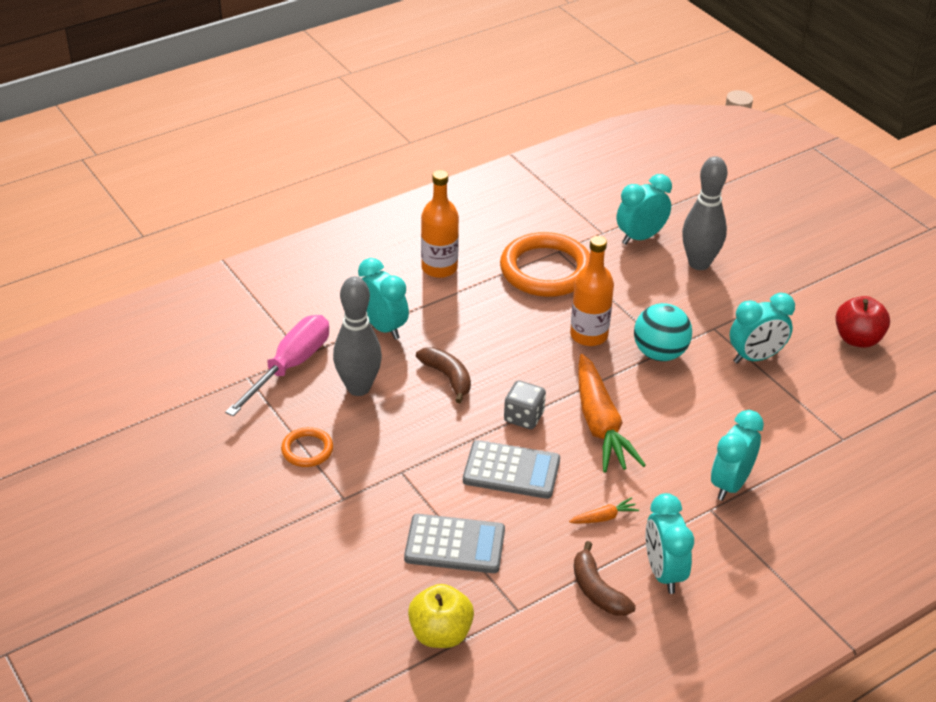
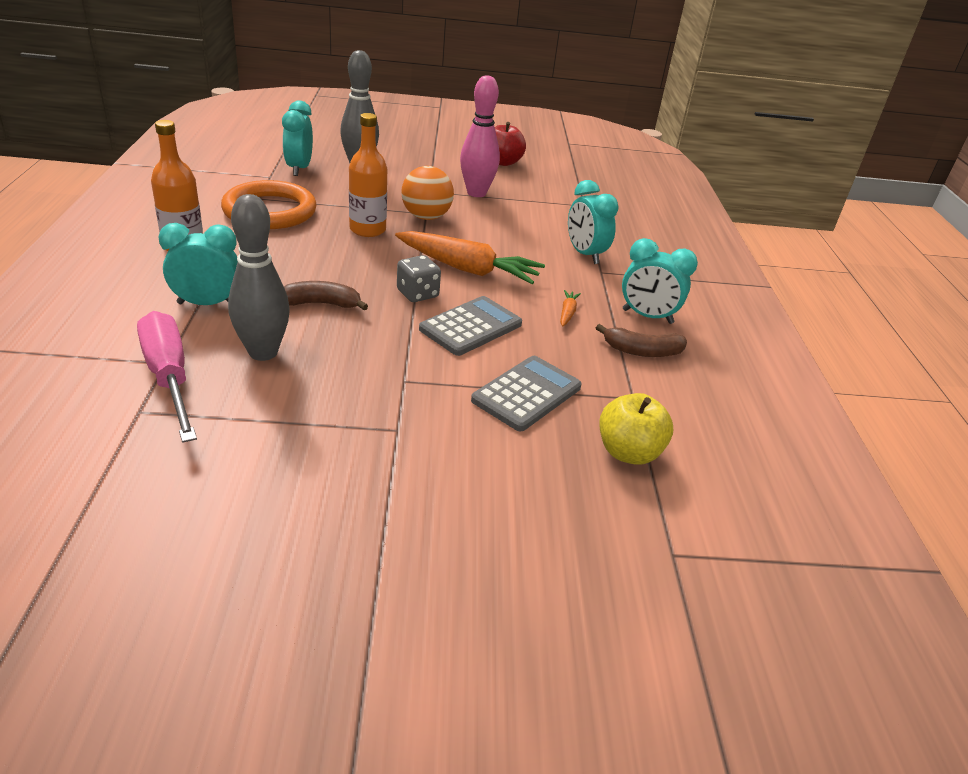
camera: 60 degrees left, 5 degrees down
orange ring [281,427,333,467] -> none
turquoise ball [634,303,692,361] -> orange ball [401,166,454,220]
turquoise clock [730,293,795,364] -> pink bowling pin [460,75,500,197]

